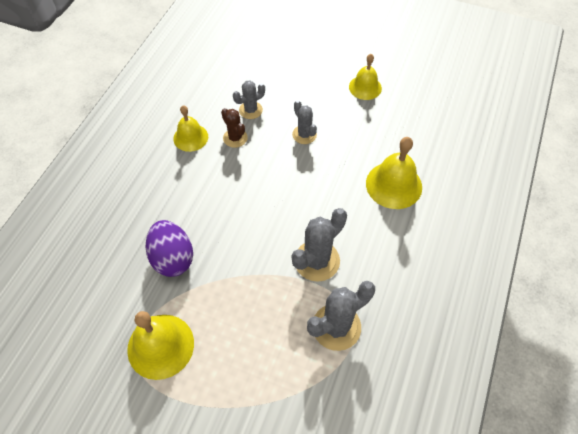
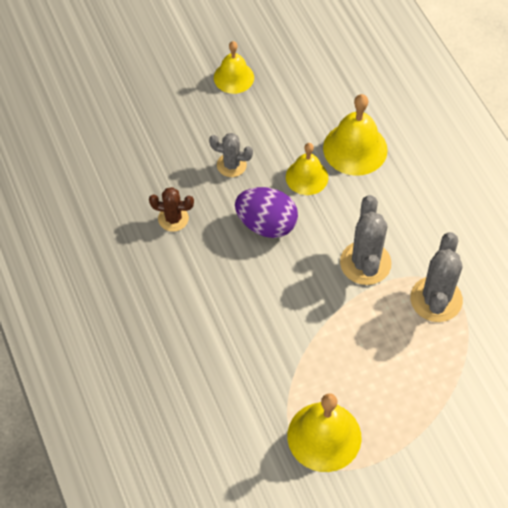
camera: 45 degrees left, 0 degrees up
purple egg [146,220,193,277] -> purple egg moved to [235,187,298,238]
yellow bell [173,106,208,152] -> yellow bell moved to [286,143,328,195]
grey cactus [233,80,265,119] -> none

